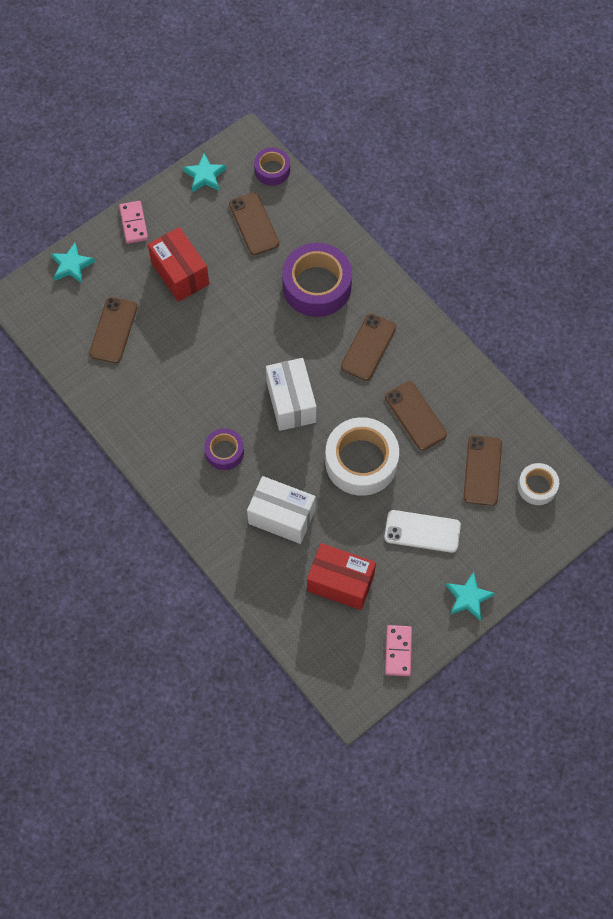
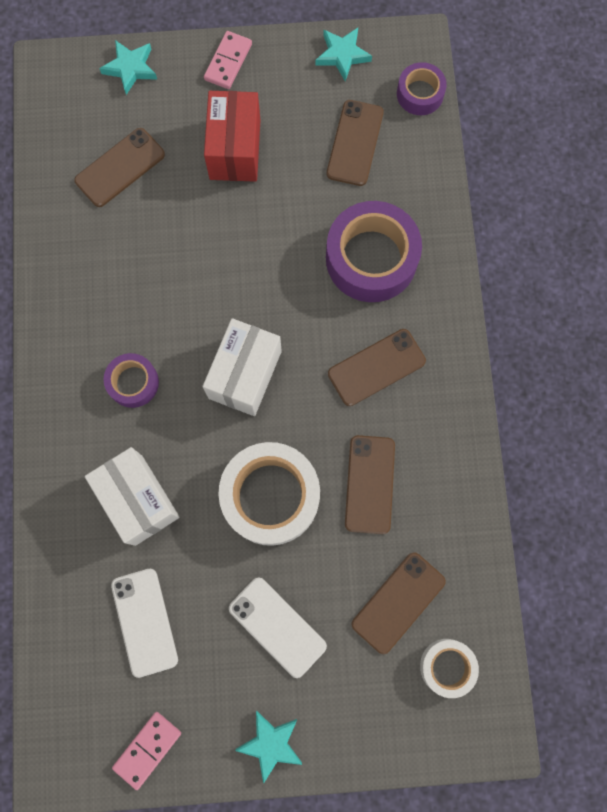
camera: 35 degrees right, 10 degrees up
red box [307,543,376,610] -> white phone [111,569,178,678]

